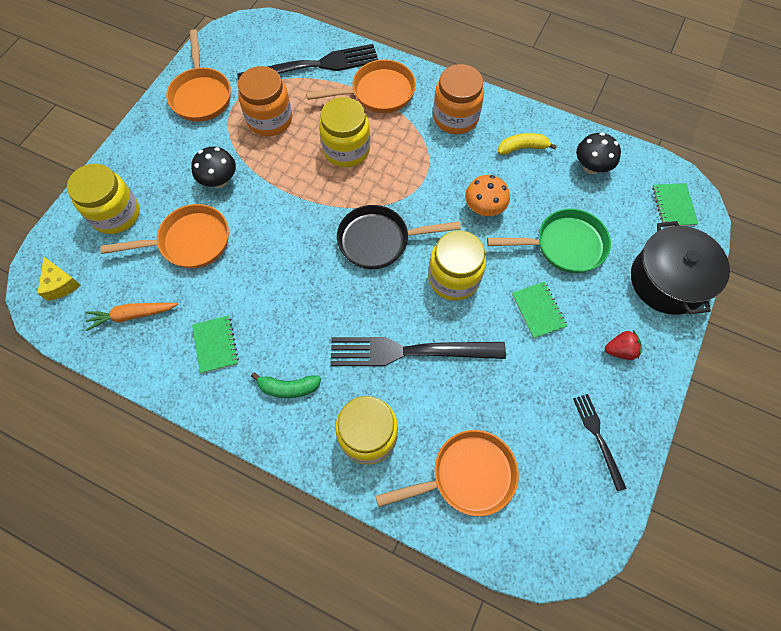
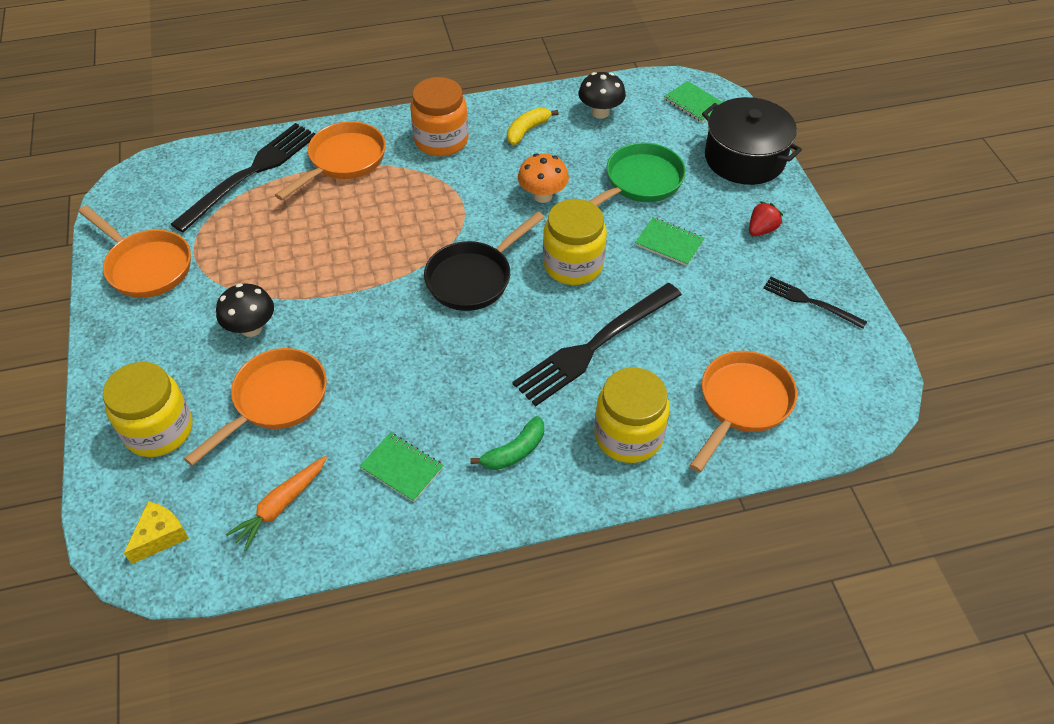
camera: 40 degrees left, 15 degrees down
yellow cheese [37,257,81,301] -> yellow cheese turned 75 degrees counterclockwise [124,501,189,564]
orange jar [238,66,292,136] -> none
yellow jar [319,97,370,167] -> none

